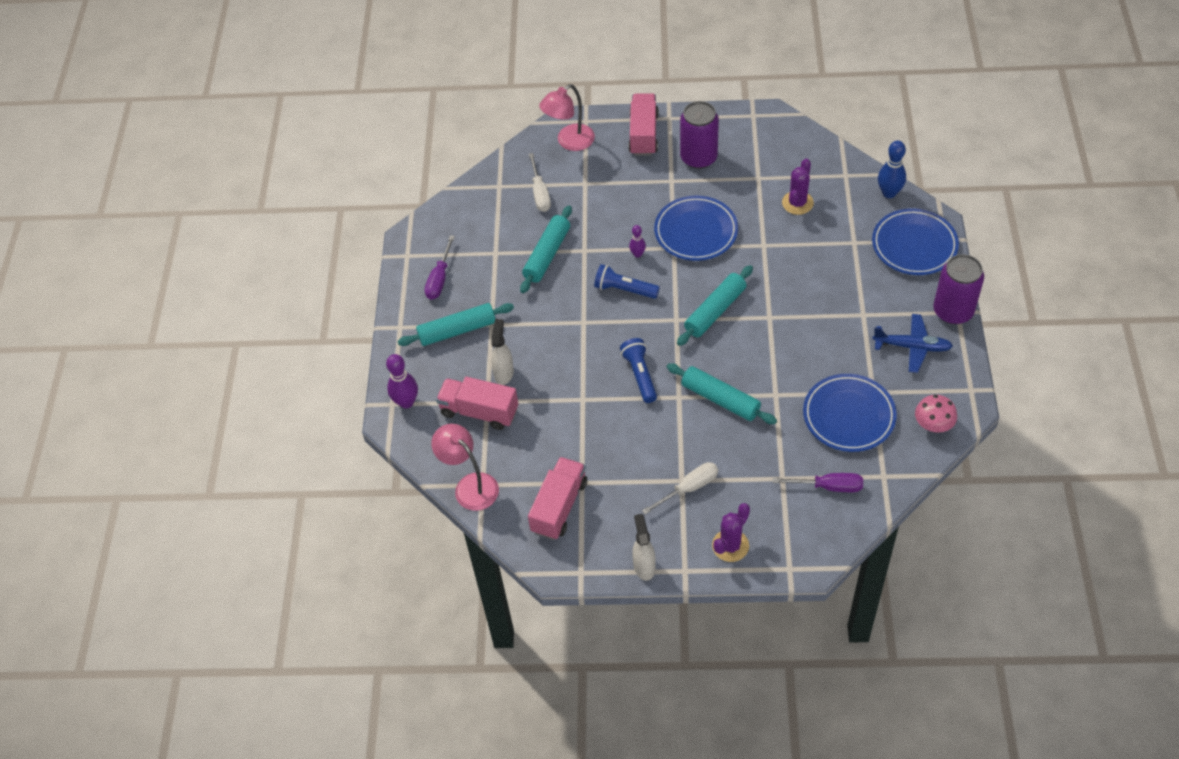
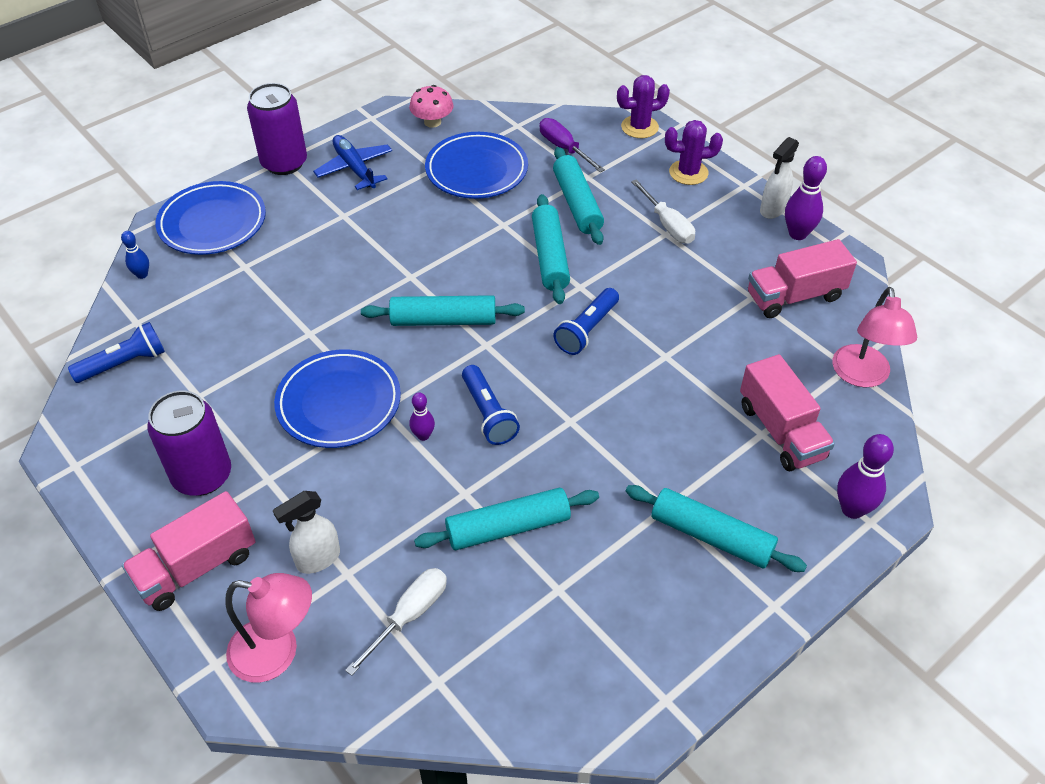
camera: 135 degrees left, 5 degrees down
purple screwdriver [425,235,455,300] -> none
white spray bottle [491,319,514,385] -> white spray bottle moved to [273,491,340,574]
white screwdriver [642,462,718,514] -> white screwdriver turned 135 degrees counterclockwise [631,179,695,244]
purple cactus [782,159,814,215] -> purple cactus moved to [617,75,670,138]
blue bowling pin [878,141,906,198] -> blue bowling pin [121,231,149,279], size x0.58
none -> blue flashlight [68,322,165,383]
none -> turquoise rolling pin [553,147,604,245]
none -> purple bowling pin [785,156,827,240]

